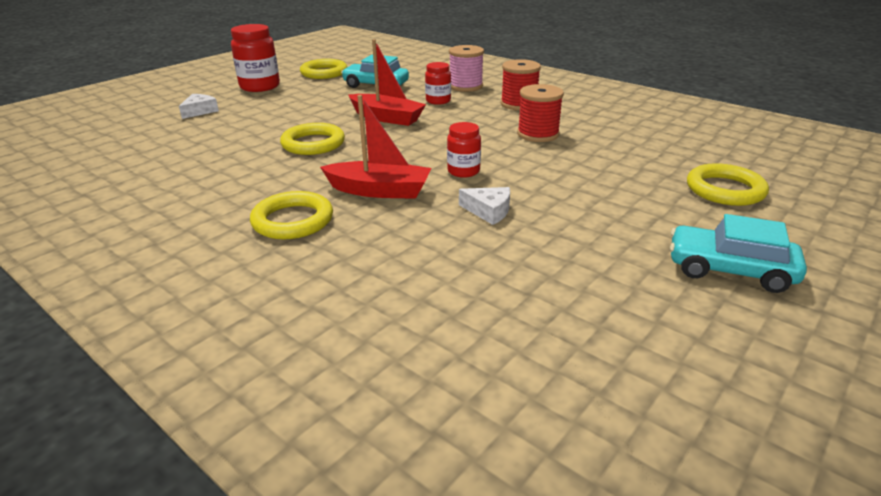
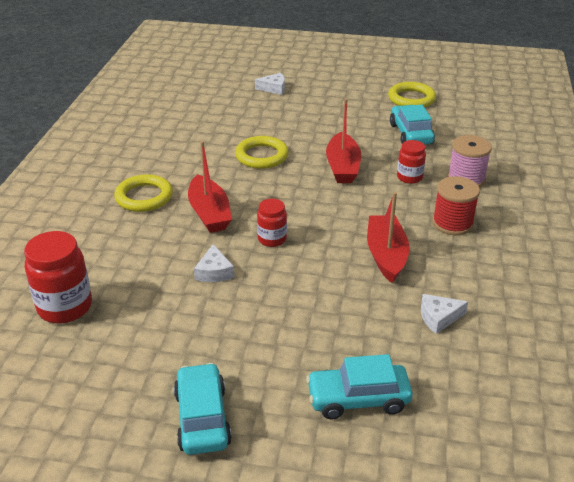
camera: 60 degrees right, 5 degrees up
red jar [231,24,280,92] -> red jar moved to [24,231,92,323]
red spool [517,84,564,142] -> red boat [367,192,410,283]
yellow ring [687,163,769,206] -> turquoise car [306,354,413,419]
none -> white cheese [421,294,468,334]

